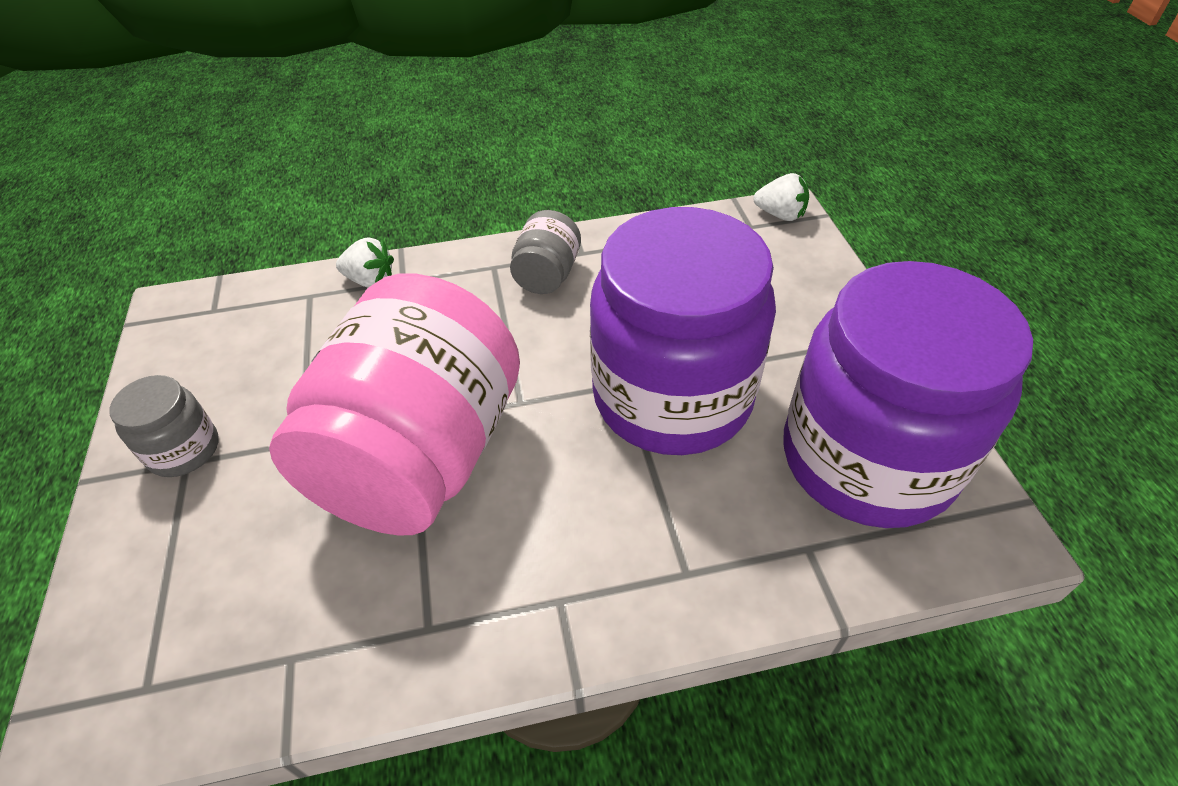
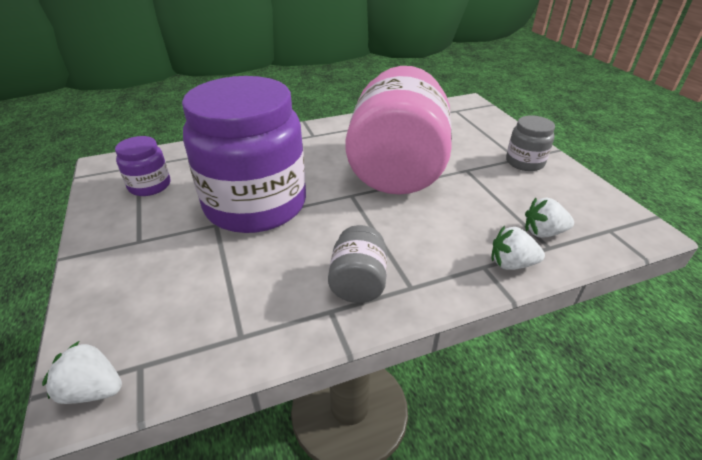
camera: 170 degrees right, 10 degrees down
purple jar [783,261,1033,528] -> purple jar [115,136,170,196], size x0.43
none -> white strawberry [525,198,574,238]

